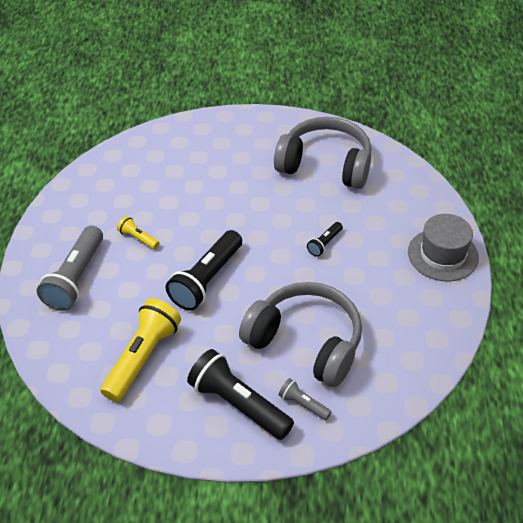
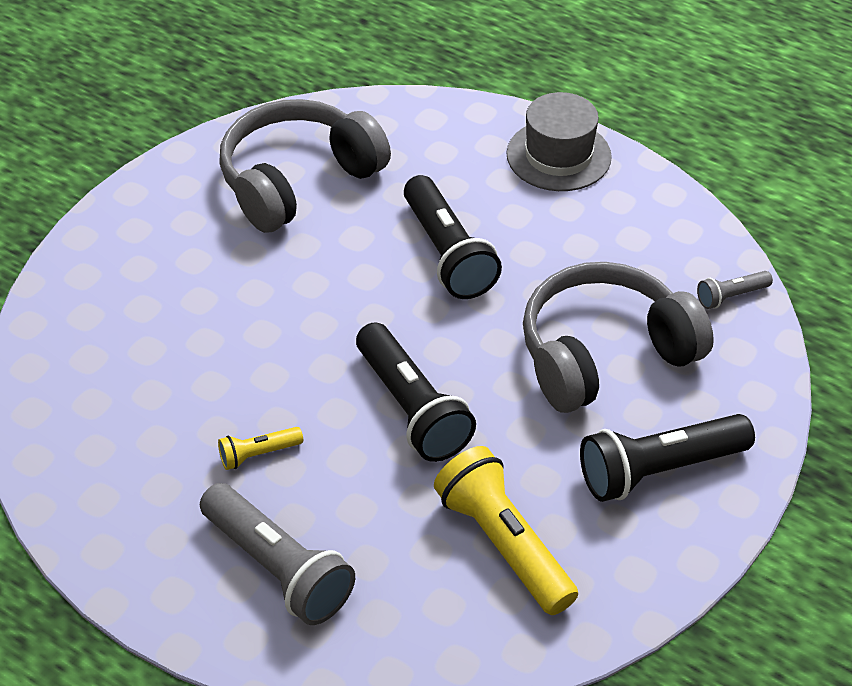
camera: 60 degrees left, 0 degrees up
grey flashlight [279,378,331,420] -> grey flashlight moved to [697,271,773,309]
black flashlight [307,222,343,257] -> black flashlight [404,175,502,299], size x2.07

